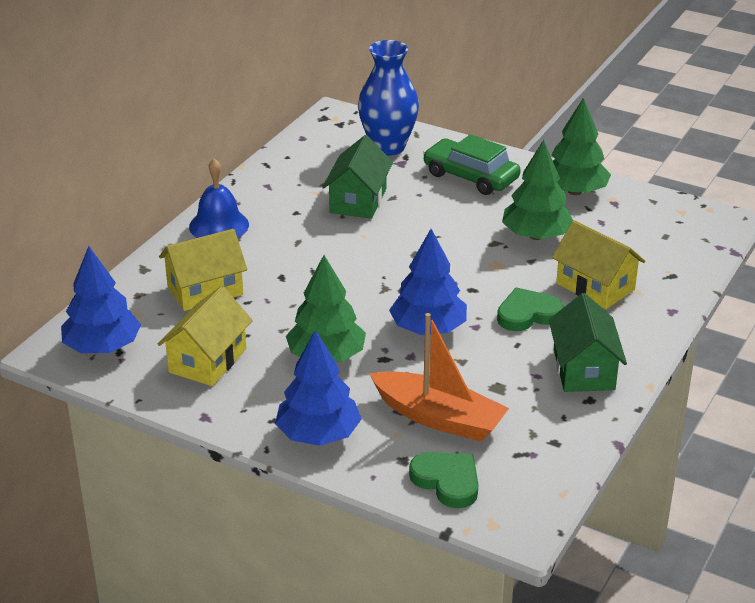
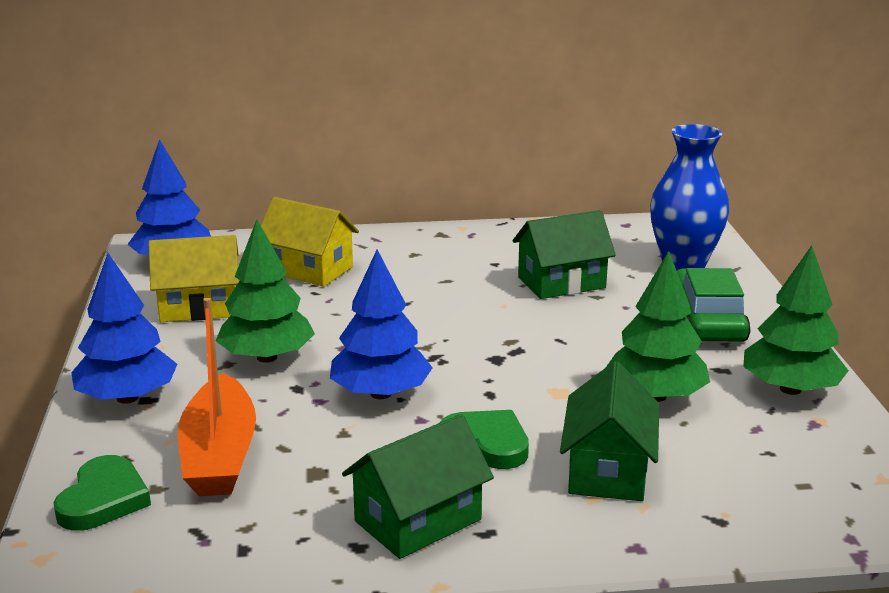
camera: 55 degrees right, 10 degrees down
blue bell [189,159,249,238] -> none
yellow house [552,220,645,309] -> green house [560,361,659,501]

